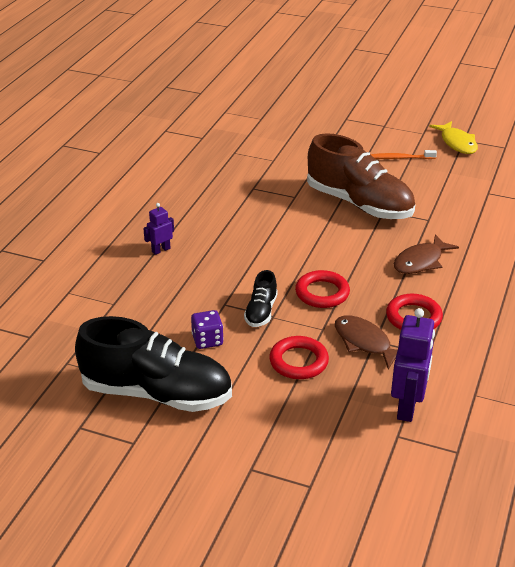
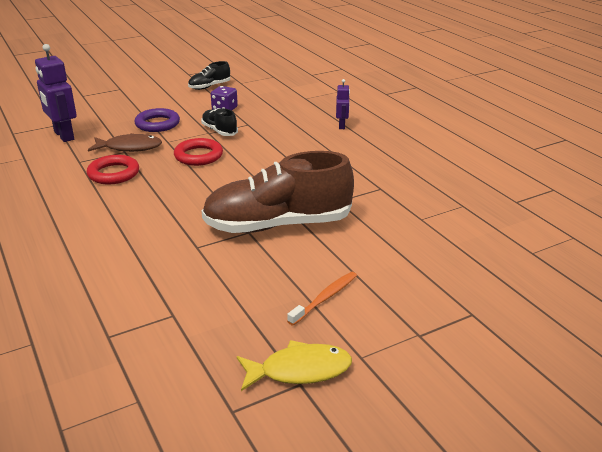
camera: 130 degrees right, 5 degrees down
black shoe [75,316,232,412] -> black shoe [188,61,230,90], size x0.46
red ring [269,336,329,379] -> purple ring [134,108,180,132]
brown fish [394,234,459,274] -> none
yellow fish [429,121,478,154] -> yellow fish turned 150 degrees clockwise [237,340,352,391]

